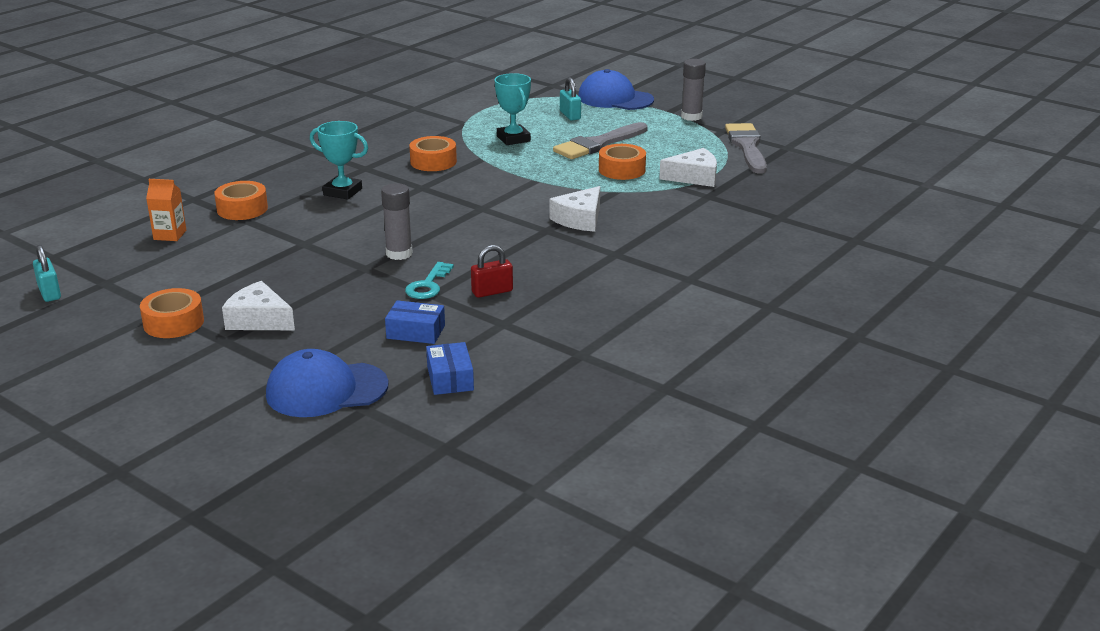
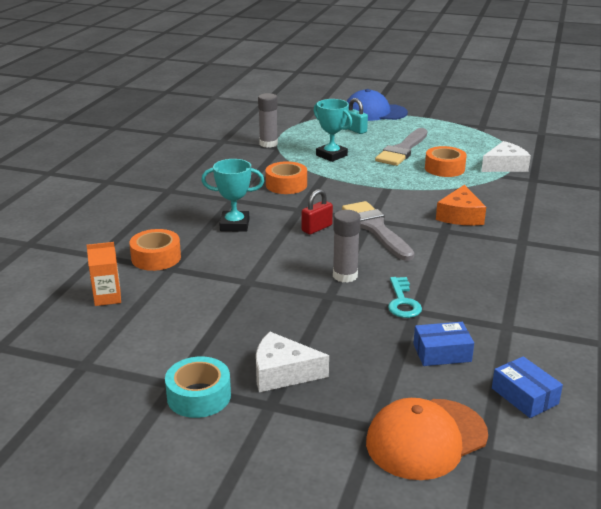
camera: 20 degrees left, 0 degrees up
turquoise padlock [33,245,61,302] -> none
orange tape [140,288,204,338] -> turquoise tape [165,357,231,418]
blue cap [266,349,389,417] -> orange cap [366,398,488,480]
red padlock [471,245,513,298] -> red padlock moved to [302,189,333,234]
white cheese [550,186,600,232] -> orange cheese [436,185,486,225]
grey glue stick [681,59,706,121] -> grey glue stick moved to [258,93,278,148]
grey brush [725,123,767,174] -> grey brush moved to [342,201,414,261]

